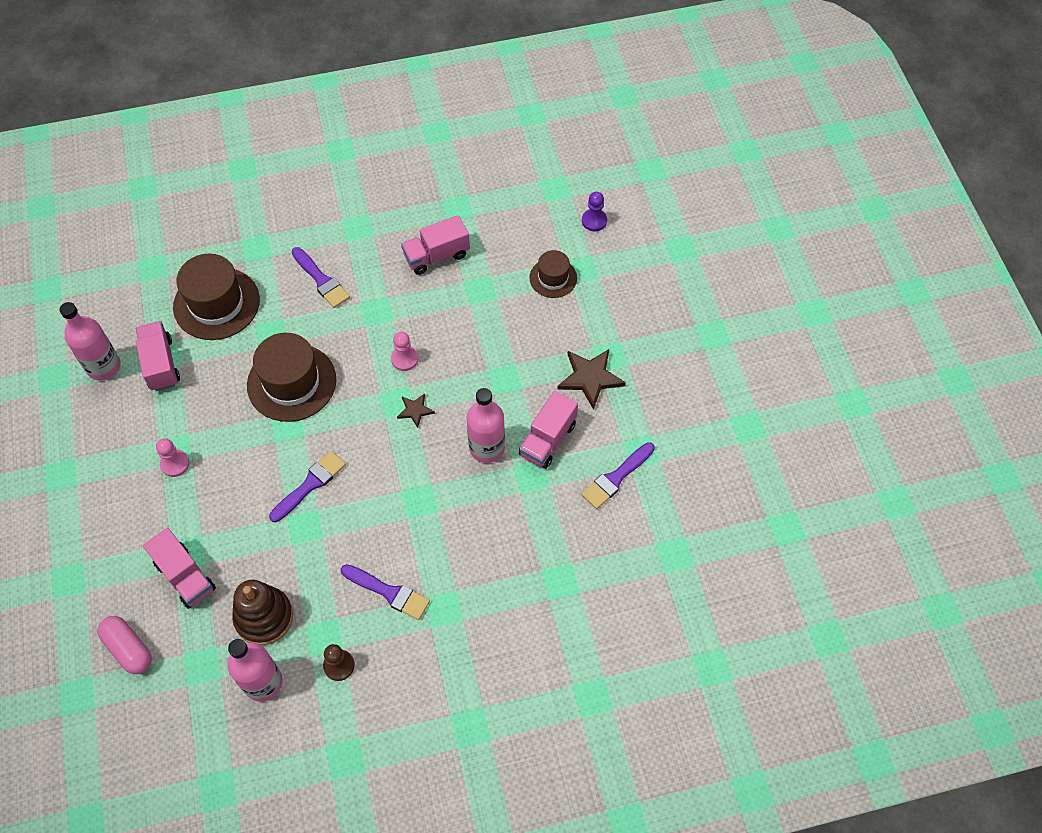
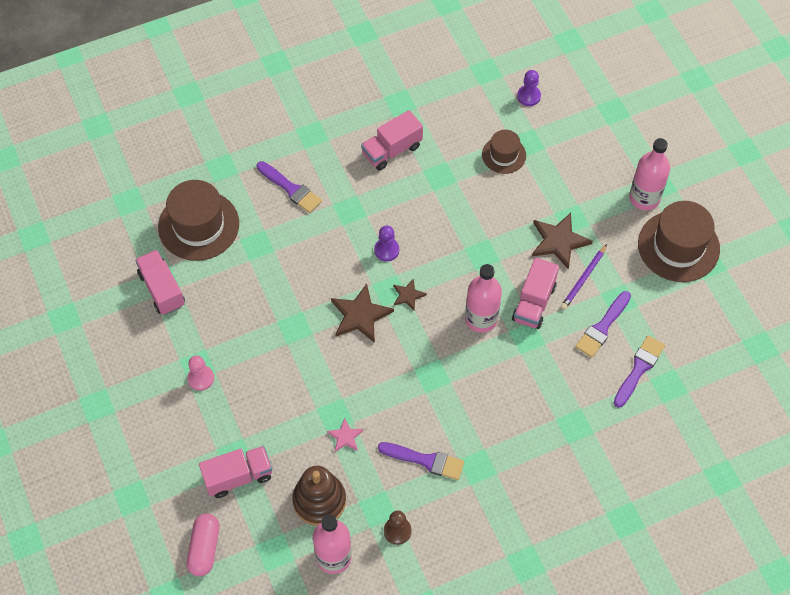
camera: 10 degrees left, 0 degrees up
pink bottle [60,302,120,380] -> pink bottle moved to [629,138,670,210]
pink capsule [97,616,152,674] -> pink capsule turned 60 degrees clockwise [187,513,219,576]
pink truck [143,528,216,609] -> pink truck turned 60 degrees counterclockwise [199,446,272,498]
brown hat [247,333,336,422] -> brown hat moved to [638,201,720,282]
purple brush [269,451,346,522] -> purple brush moved to [614,336,665,408]
pink pawn [391,332,418,371] -> purple pawn [374,225,399,261]
none -> pink star [327,418,364,452]
none -> brown star [331,284,394,343]
none -> purple pencil [561,244,607,310]

